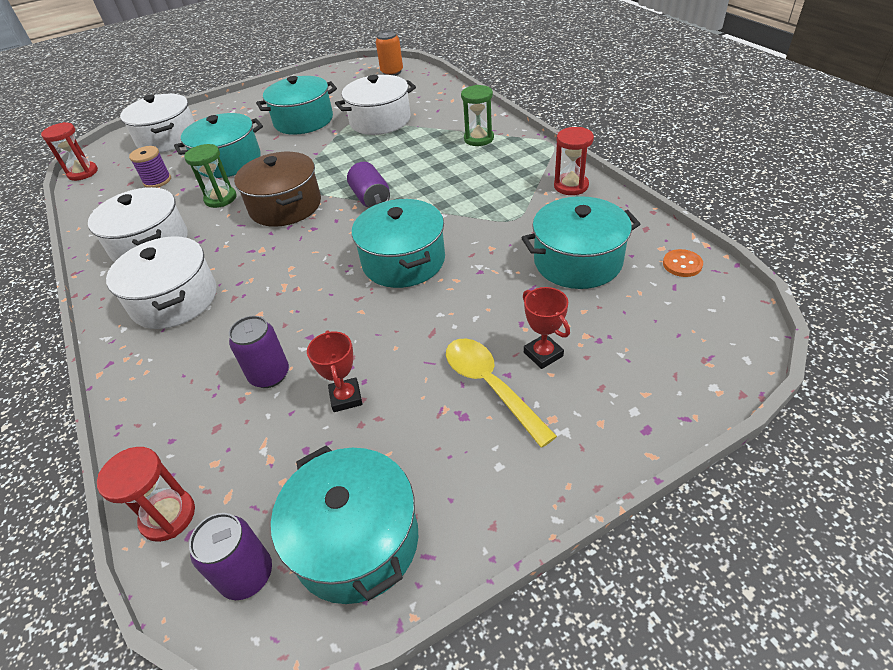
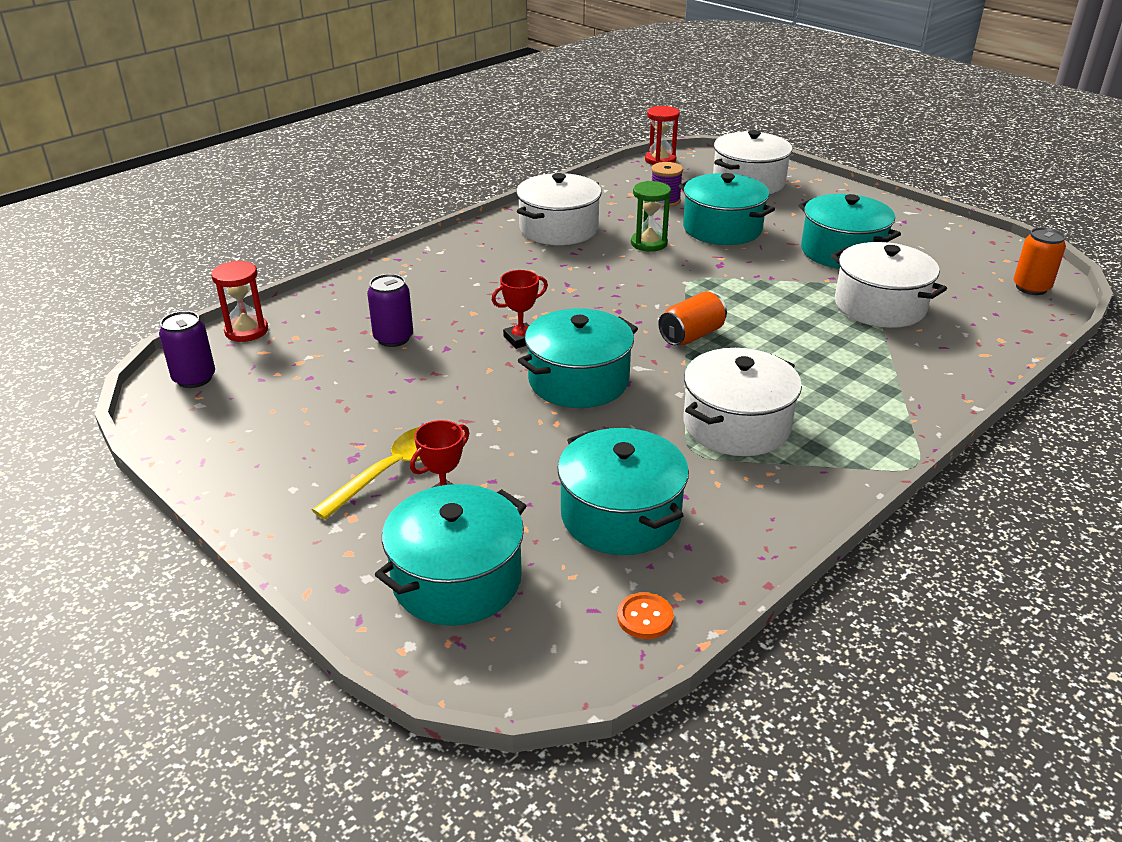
camera: 70 degrees right, 10 degrees down
white pot [106,236,217,329] -> white pot moved to [684,348,802,456]
brown pot [234,152,321,227] -> none
turquoise pot [271,445,418,604] -> turquoise pot moved to [375,484,526,626]
red trophy [307,330,362,412] -> red trophy moved to [492,270,548,349]
purple can [347,162,390,208] -> orange can [658,291,727,346]
green hourglass [461,85,494,146] -> none
red hourglass [554,127,594,195] -> none

